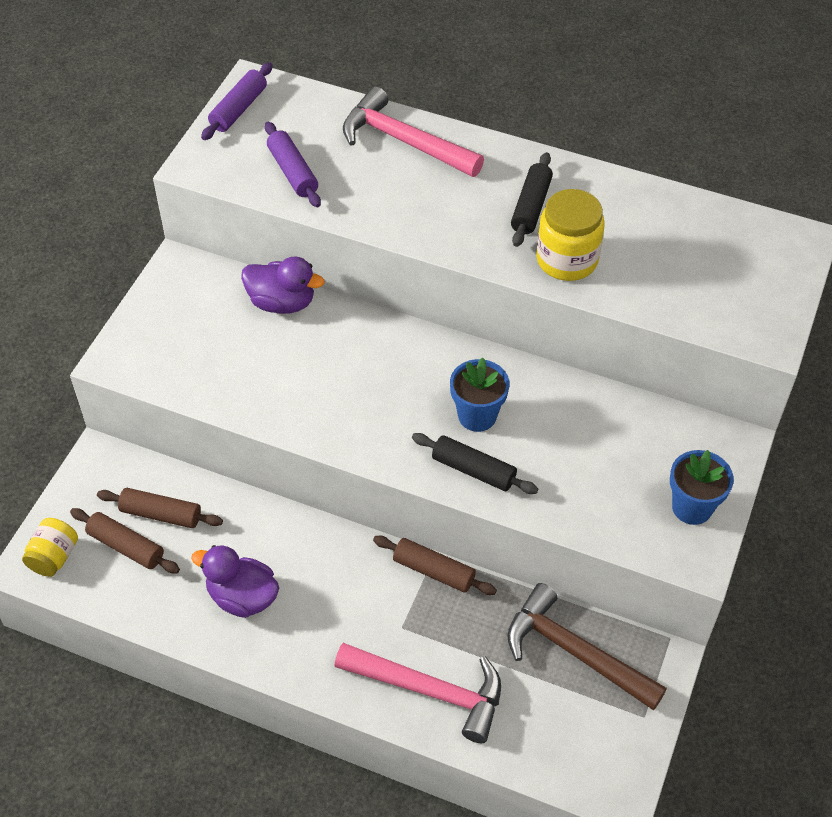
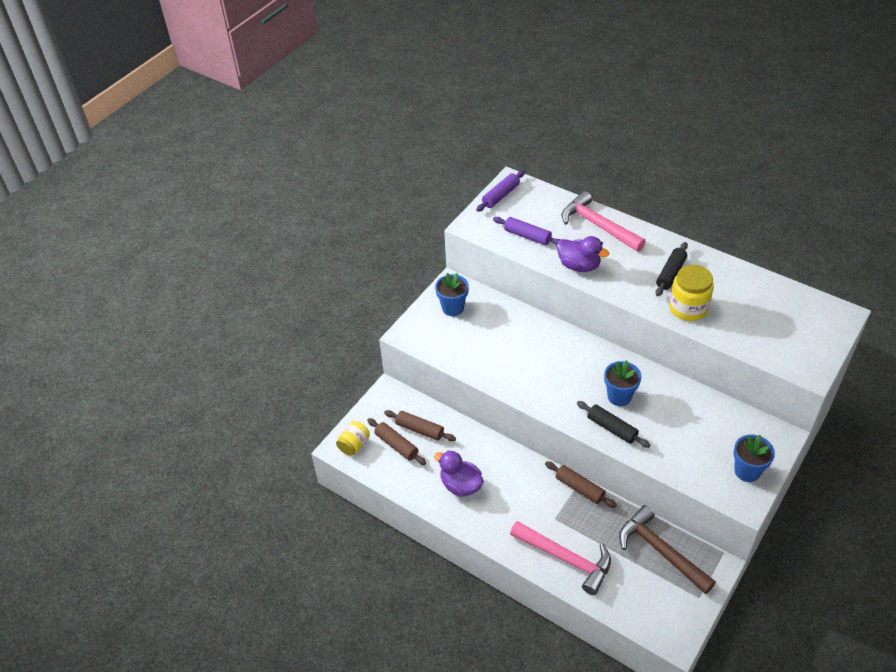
camera: 15 degrees right, 5 degrees down
purple duck [241,256,324,314] -> purple duck moved to [557,236,609,272]
purple rolling pin [265,122,321,207] -> purple rolling pin turned 45 degrees counterclockwise [493,217,560,245]
none -> blue flower pot [435,273,469,316]

